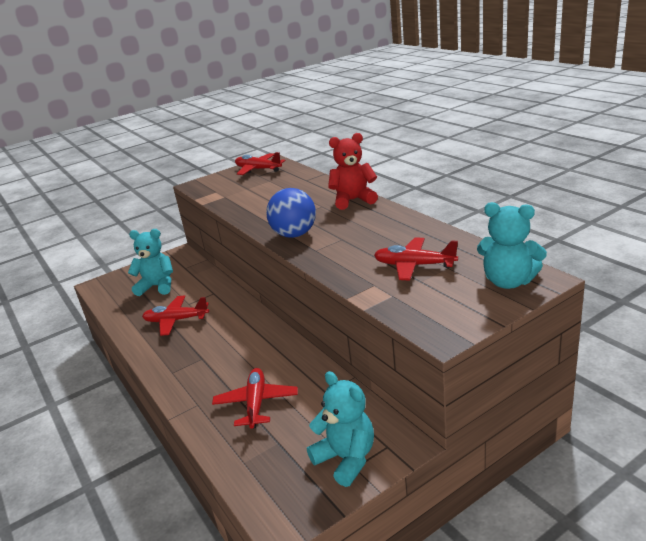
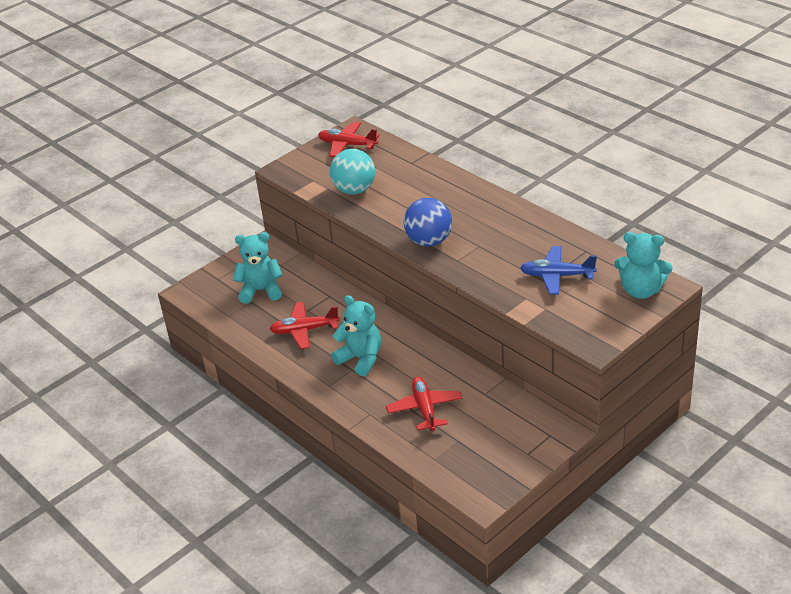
camera: 10 degrees left, 10 degrees up
turquoise teddy bear [307,371,374,487] -> turquoise teddy bear moved to [331,295,381,376]
red teddy bear [328,133,378,210] -> none
red plane [374,237,458,281] -> blue plane [520,246,597,295]
none -> turquoise ball [330,149,375,194]

